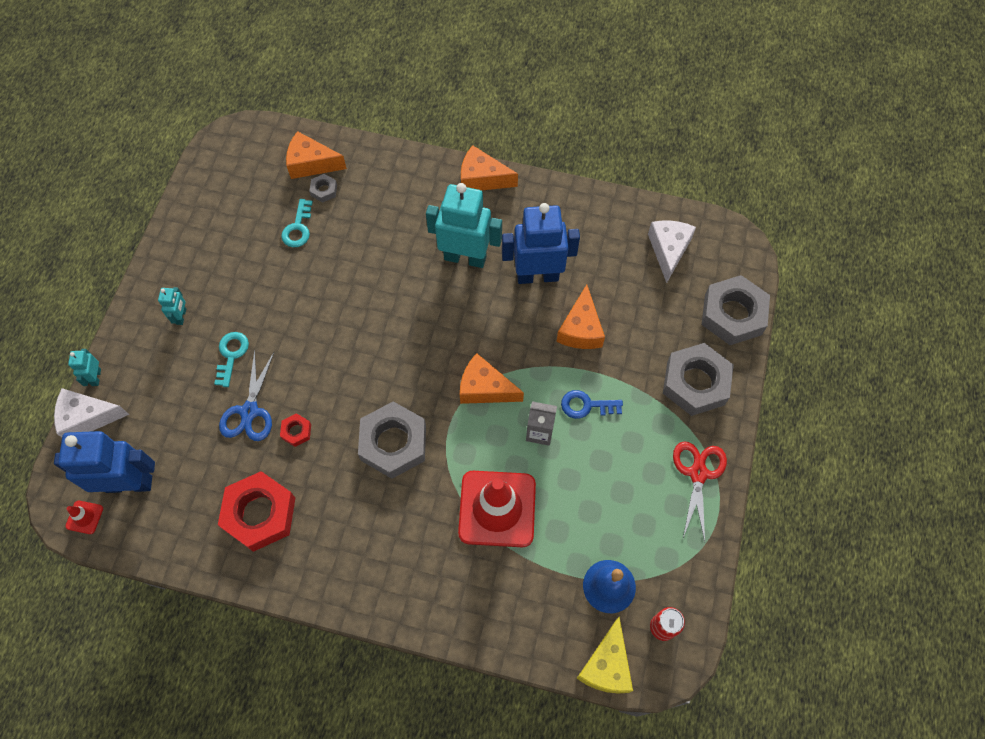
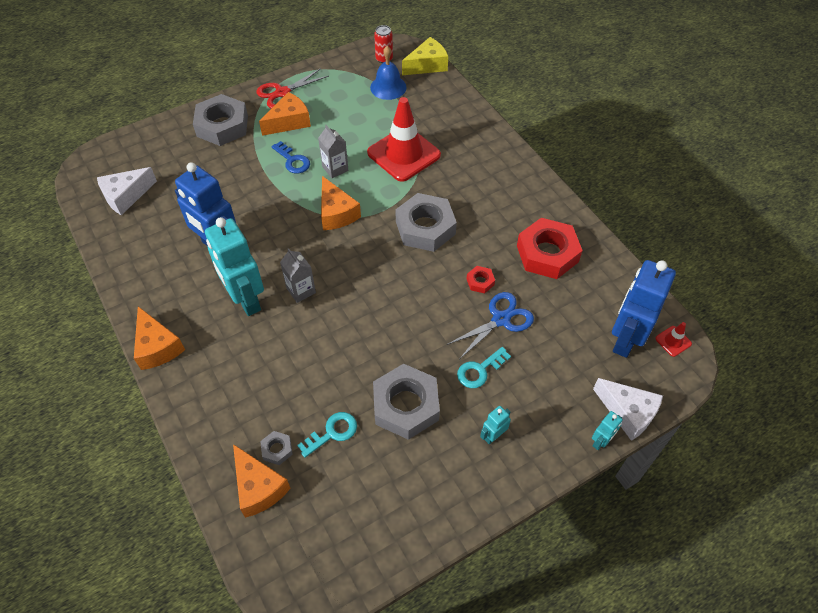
camera: 135 degrees left, 10 degrees down
blue robot [54,431,155,493] -> blue robot turned 75 degrees clockwise [612,260,676,358]
orange cheese [556,284,605,349] -> orange cheese moved to [259,92,311,136]
grey nut [702,275,770,345] -> grey nut moved to [373,364,440,440]
none -> grey carton [280,248,316,303]

